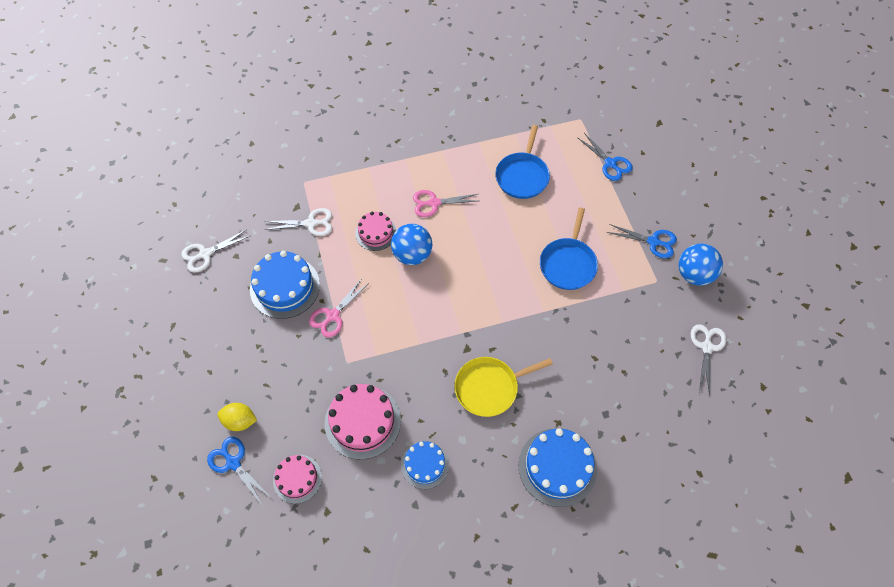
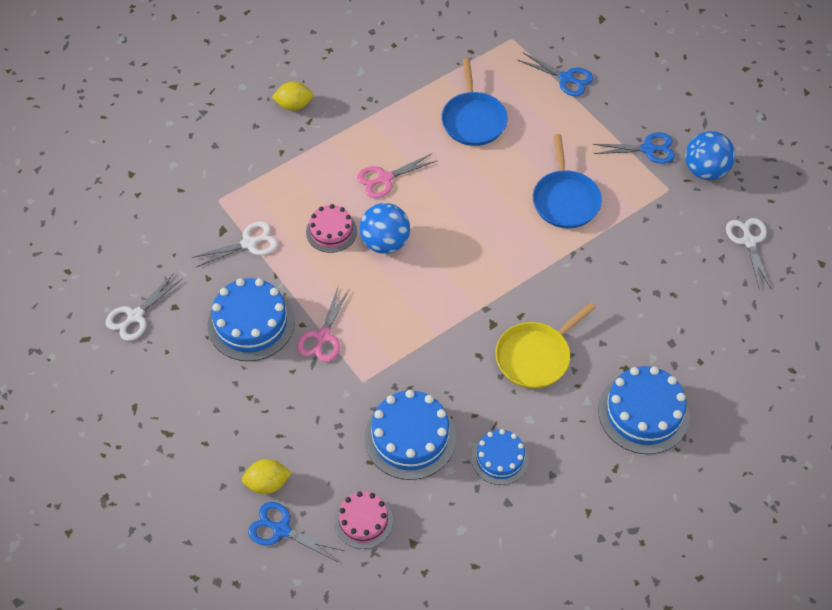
camera: 20 degrees left, 5 degrees down
pink cake [325,384,401,460] -> blue cake [364,390,456,480]
none -> yellow lemon [272,82,313,111]

